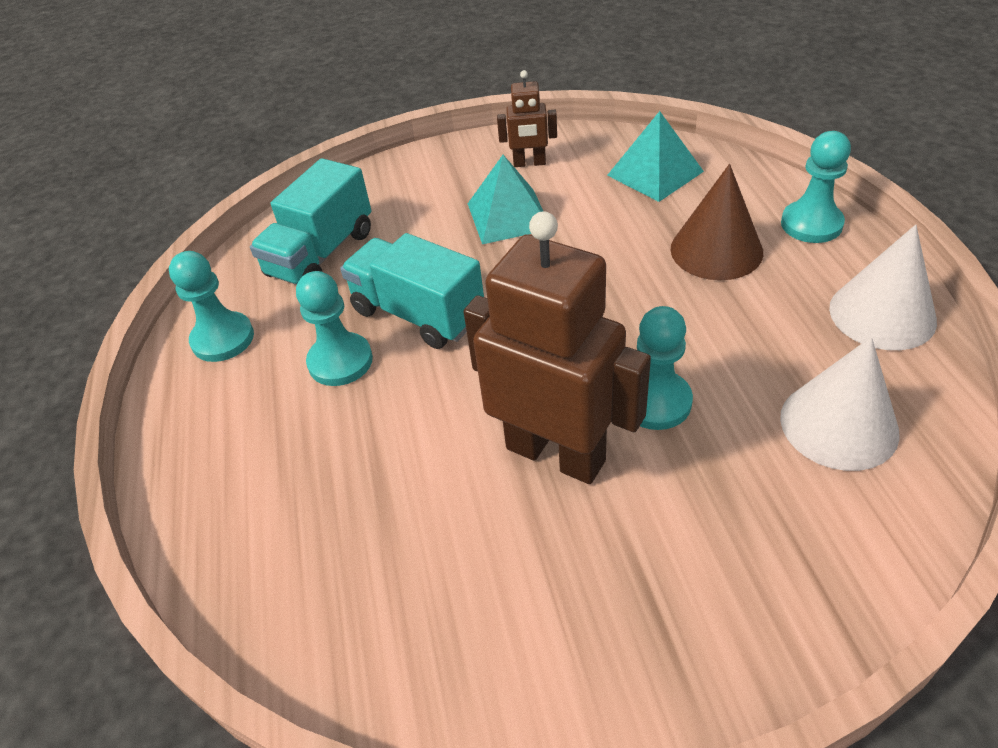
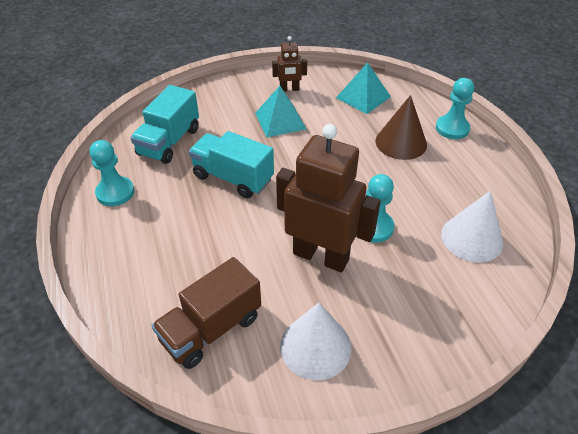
camera: 10 degrees left, 0 degrees up
turquoise pawn [296,271,373,386] -> none
white cone [829,225,937,350] -> white cone moved to [280,303,352,380]
none -> brown truck [151,257,261,369]

